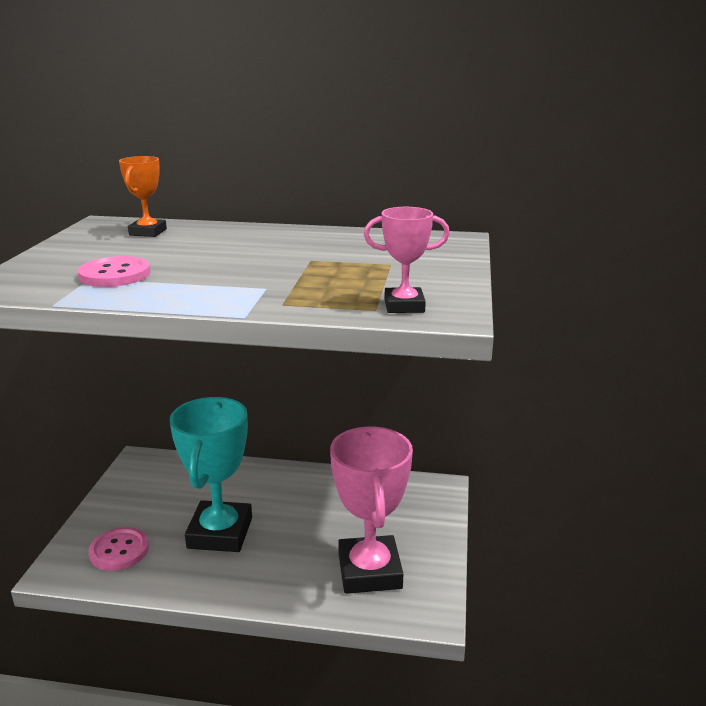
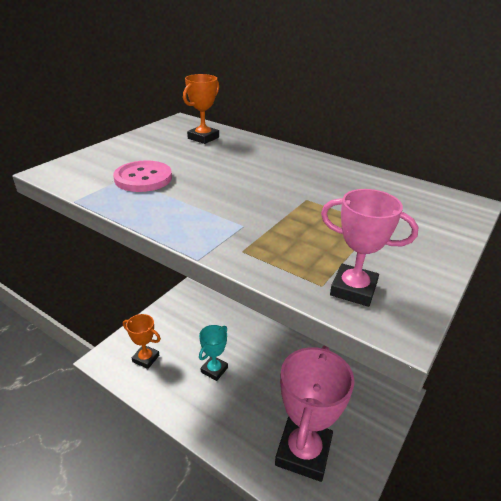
camera: 25 degrees right, 10 degrees up
pink button [88,527,149,571] -> orange trophy [123,314,161,369]
turquoise trophy [170,397,252,552] -> turquoise trophy [199,325,228,381], size x0.50

